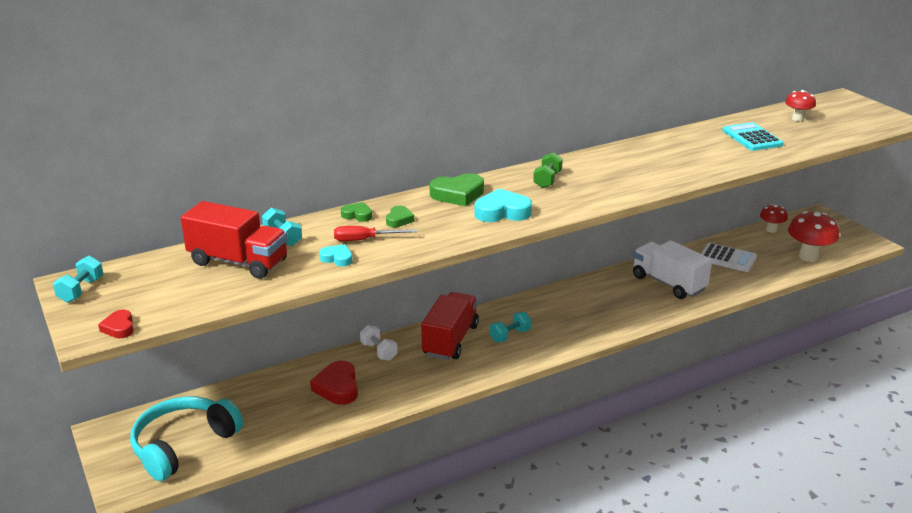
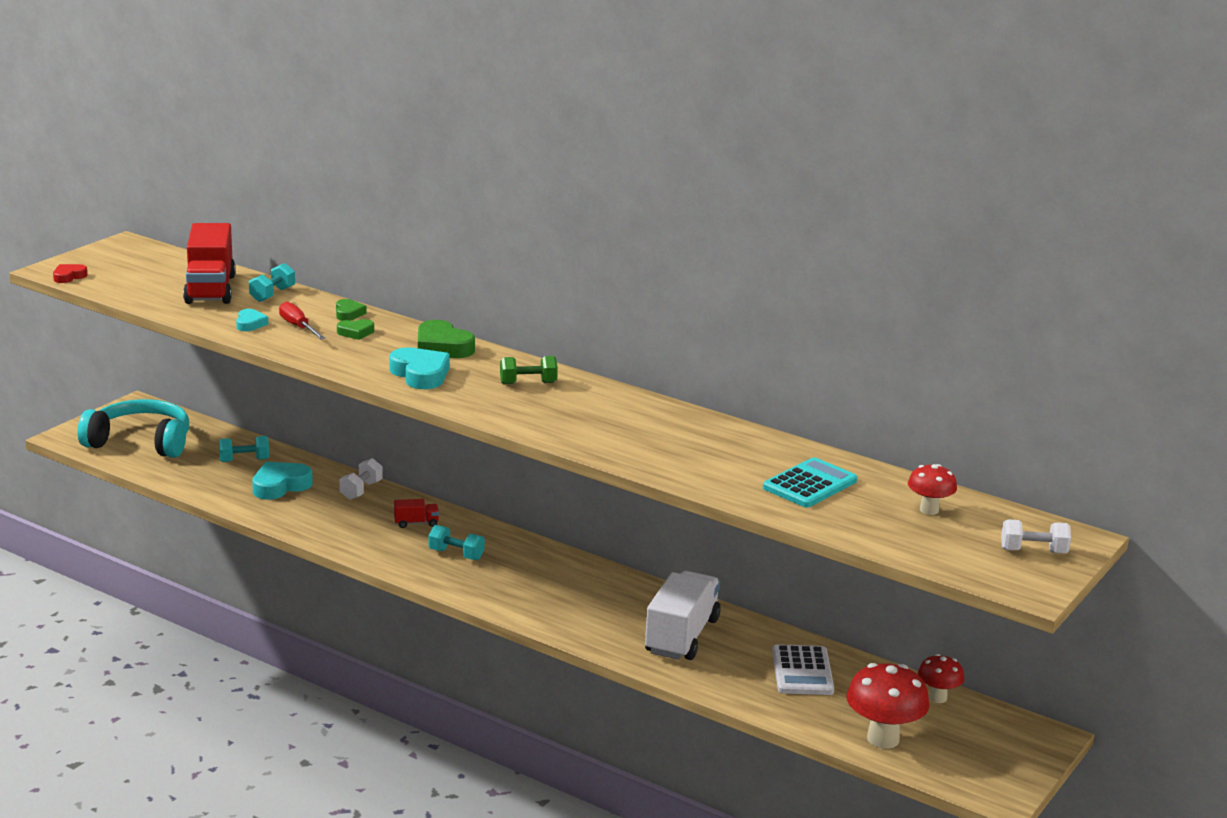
camera: 60 degrees right, 5 degrees down
turquoise dumbbell [53,256,104,303] -> turquoise dumbbell moved to [219,436,269,462]
red heart [310,361,358,405] -> turquoise heart [252,462,313,499]
red truck [421,292,479,360] -> red truck [394,499,439,528], size x0.43
none -> white dumbbell [1001,519,1071,554]

